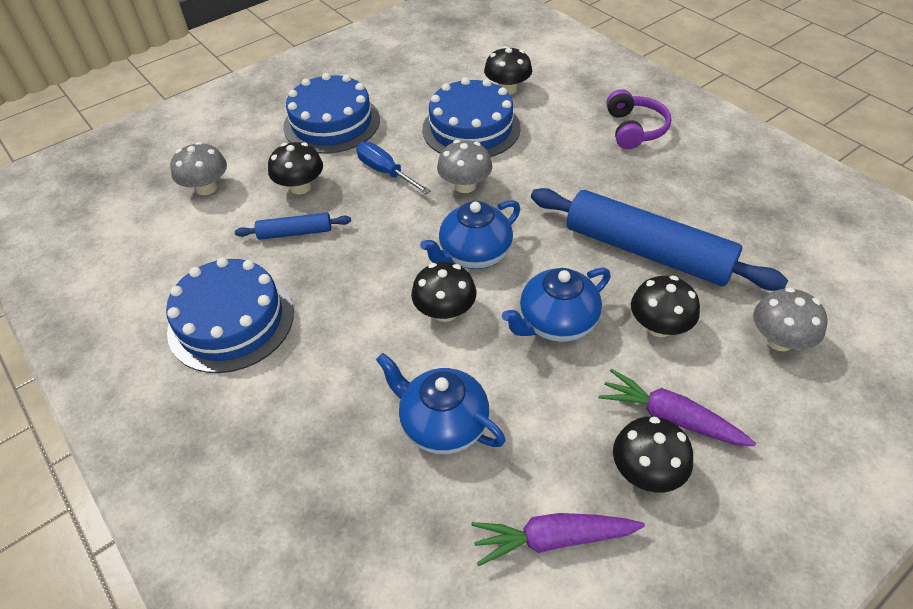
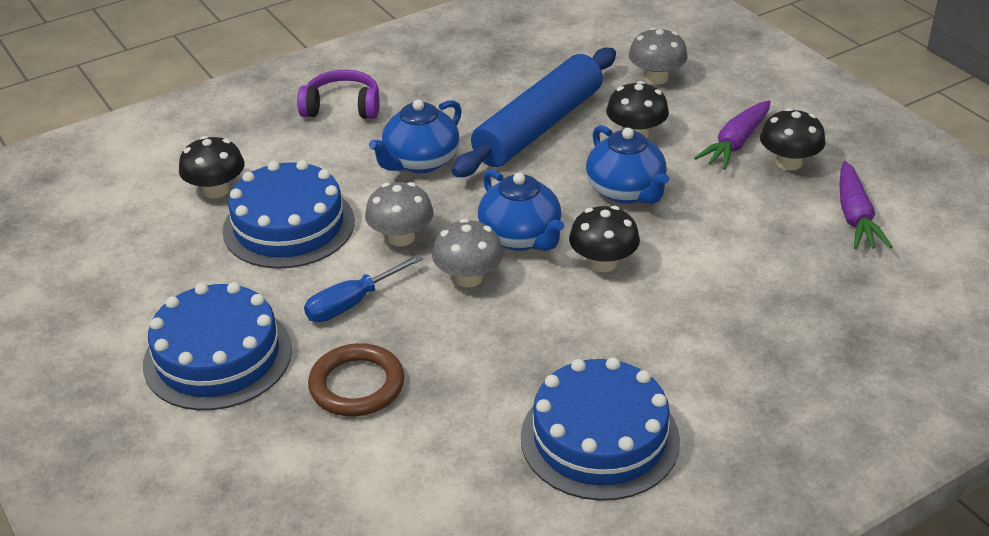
camera: 85 degrees left, 10 degrees down
grey mushroom [170,142,227,195] -> grey mushroom moved to [432,219,503,287]
blue rolling pin [235,213,351,240] -> none
black mushroom [268,142,323,194] -> brown ring [308,343,404,416]
blue teapot [376,353,505,454] -> blue teapot moved to [369,99,462,173]

